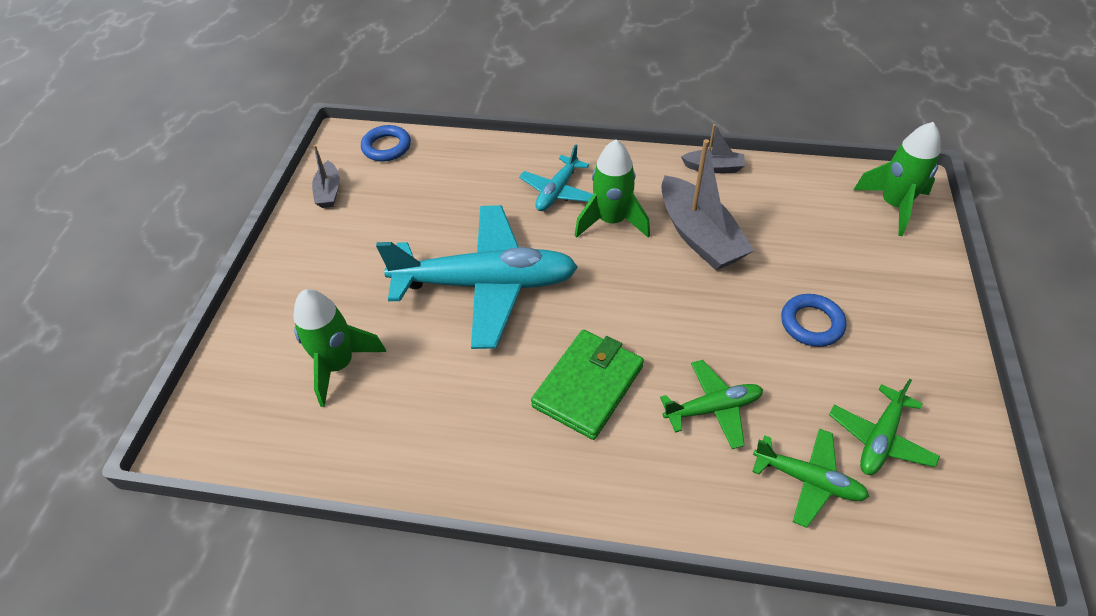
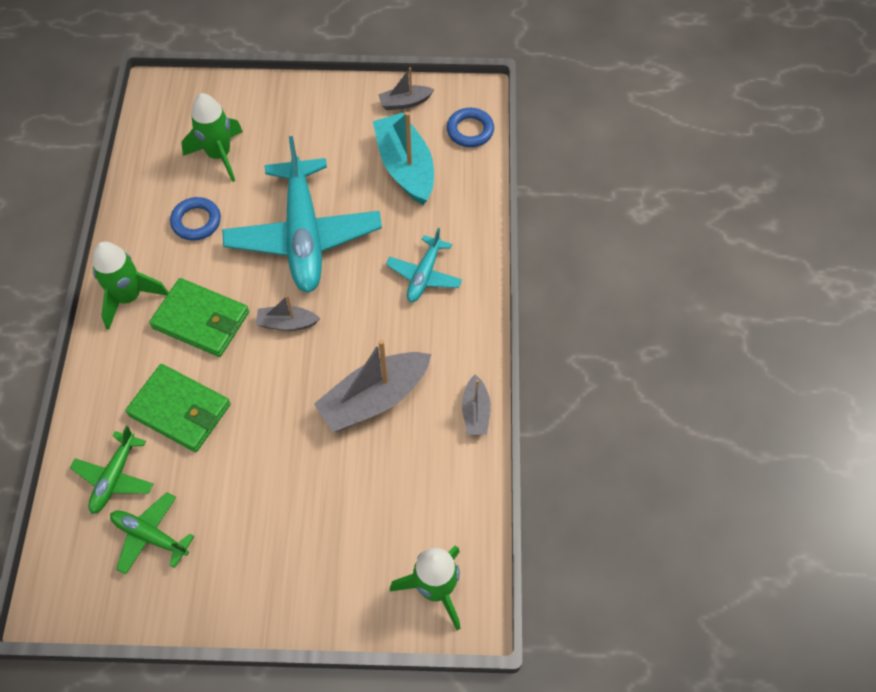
camera: 80 degrees right, 10 degrees up
turquoise plane [519,145,593,211] -> turquoise plane turned 90 degrees counterclockwise [386,228,462,302]
green rocket [575,139,650,238] -> green rocket moved to [92,242,169,330]
green plane [660,360,763,449] -> green wallet [125,364,231,452]
blue ring [781,294,847,347] -> blue ring moved to [170,197,221,241]
none -> grey boat [256,295,320,331]
none -> turquoise boat [373,112,434,205]

